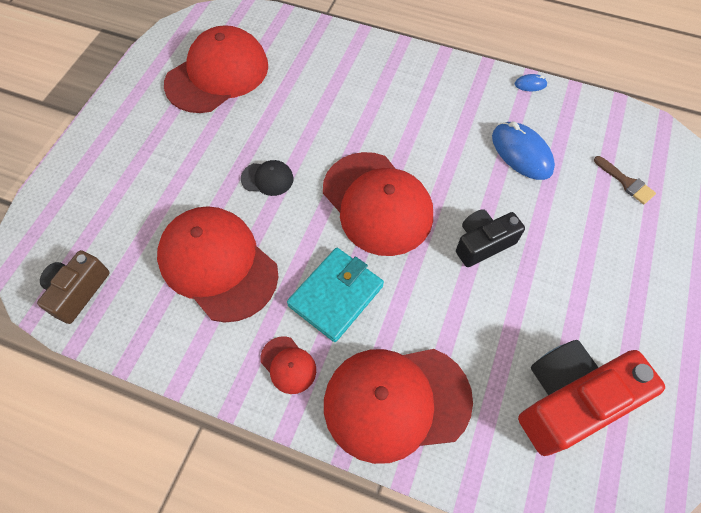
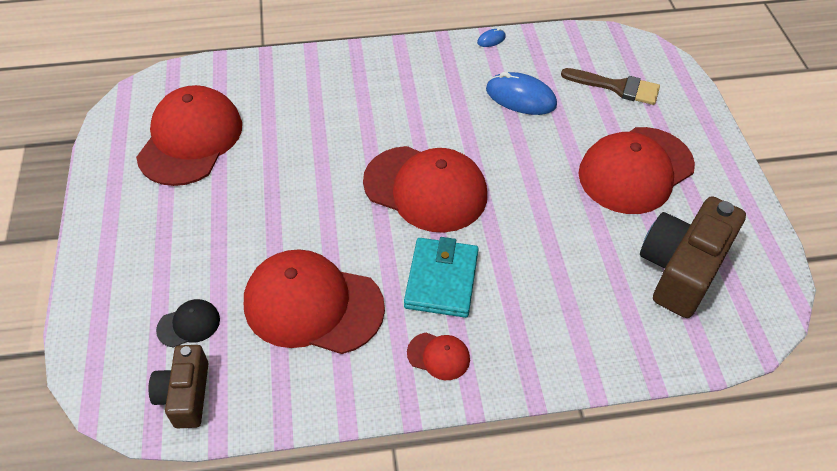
camera: 30 degrees left, 10 degrees down
black cap [241,160,293,196] -> black cap moved to [156,299,220,348]
red cap [324,349,473,464] -> red cap moved to [579,127,695,214]
black camera [456,209,525,267] -> none
red camera [518,340,665,456] -> brown camera [640,196,746,318]
brown brush [594,156,656,204] -> brown brush [561,68,660,105], size x1.56

